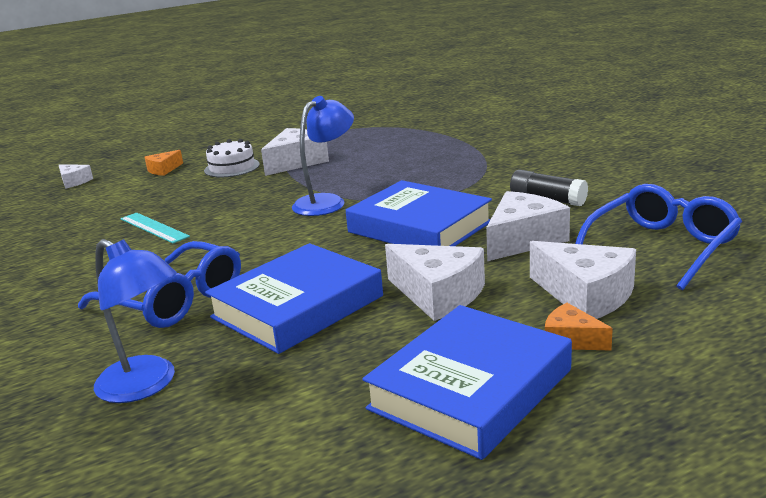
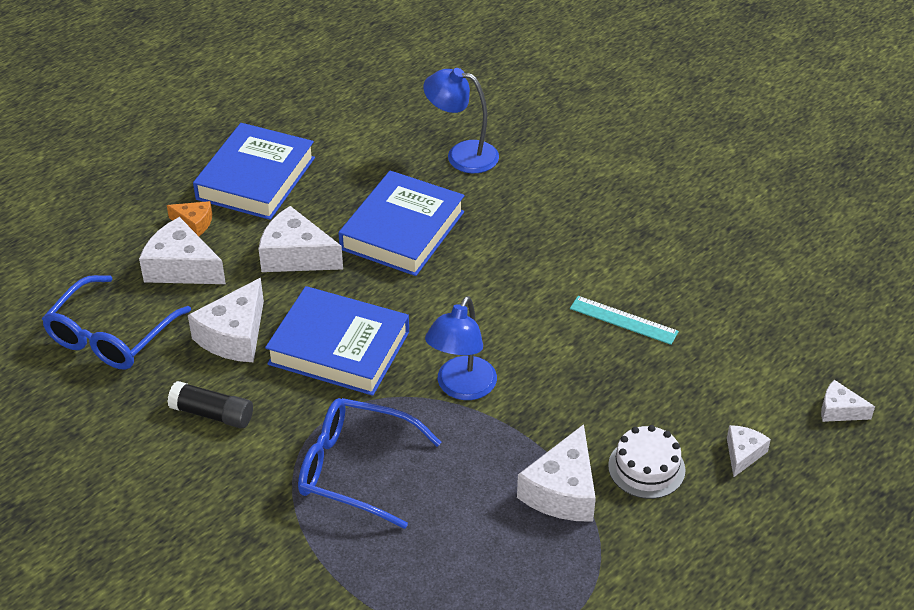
camera: 160 degrees right, 20 degrees up
blue glasses [78,241,241,328] -> blue glasses moved to [298,398,441,529]
orange cheese [145,150,183,176] -> white cheese [727,425,771,477]

